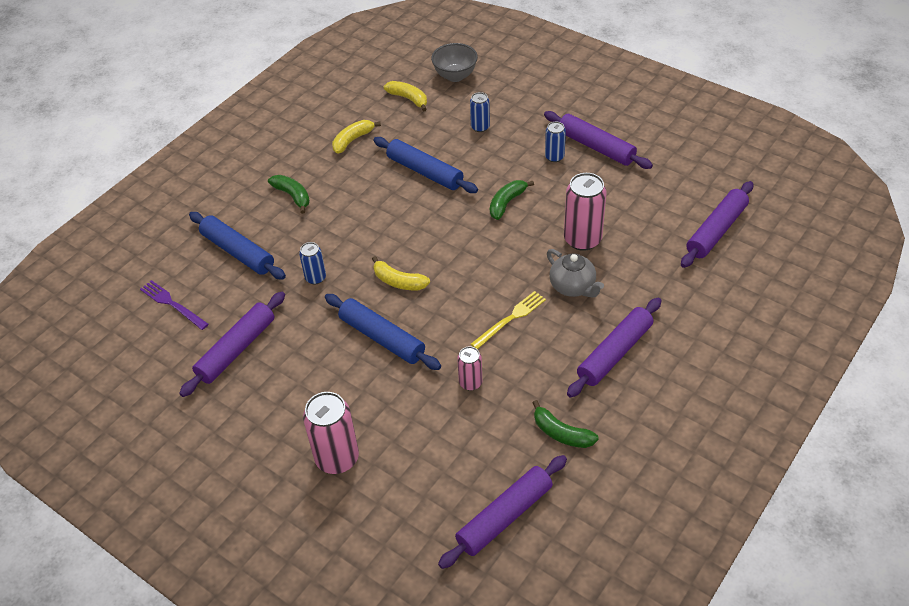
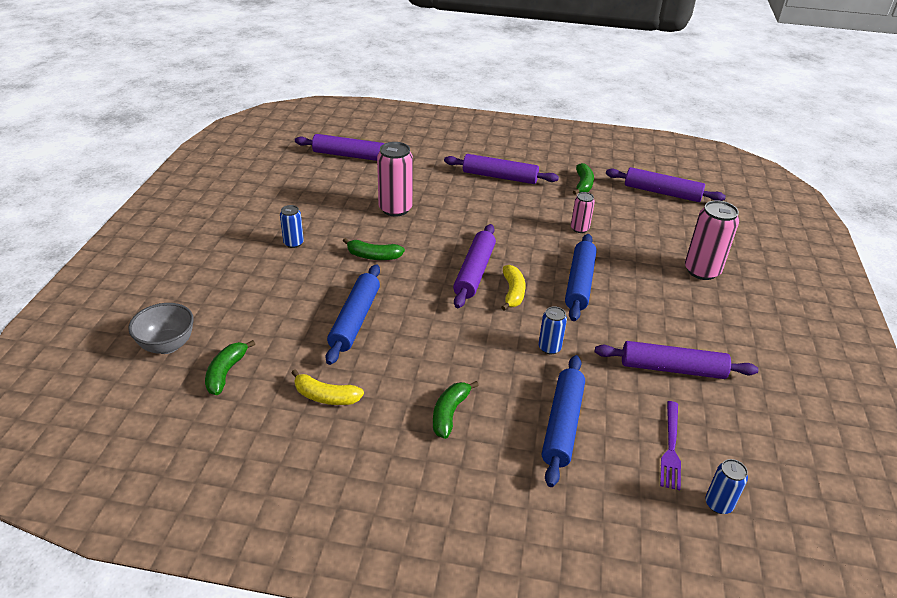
camera: 120 degrees left, 10 degrees down
yellow banana [384,81,427,111] -> green banana [205,340,255,395]
blue can [470,92,490,132] -> blue can moved to [705,459,748,514]
yellow fork [471,291,546,349] -> none
purple rolling pin [544,111,653,169] -> purple rolling pin moved to [453,224,496,308]
grey teapot [547,249,604,298] -> none

